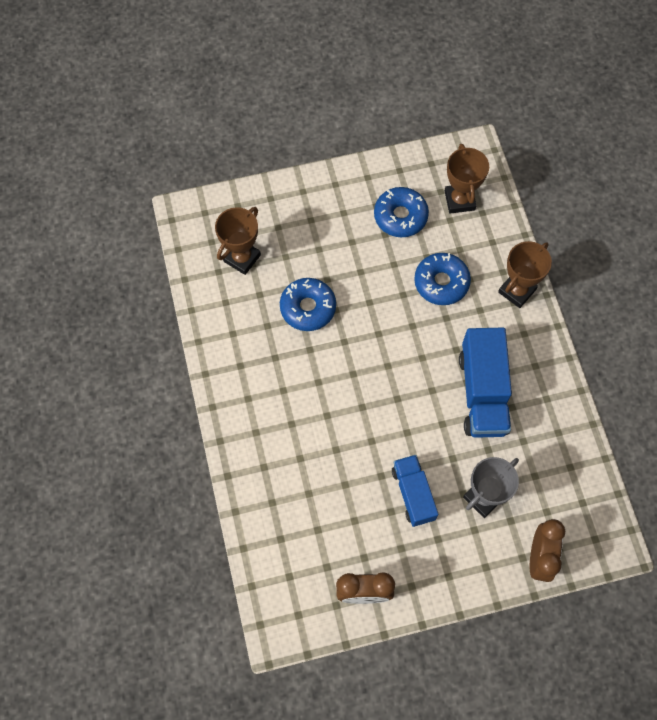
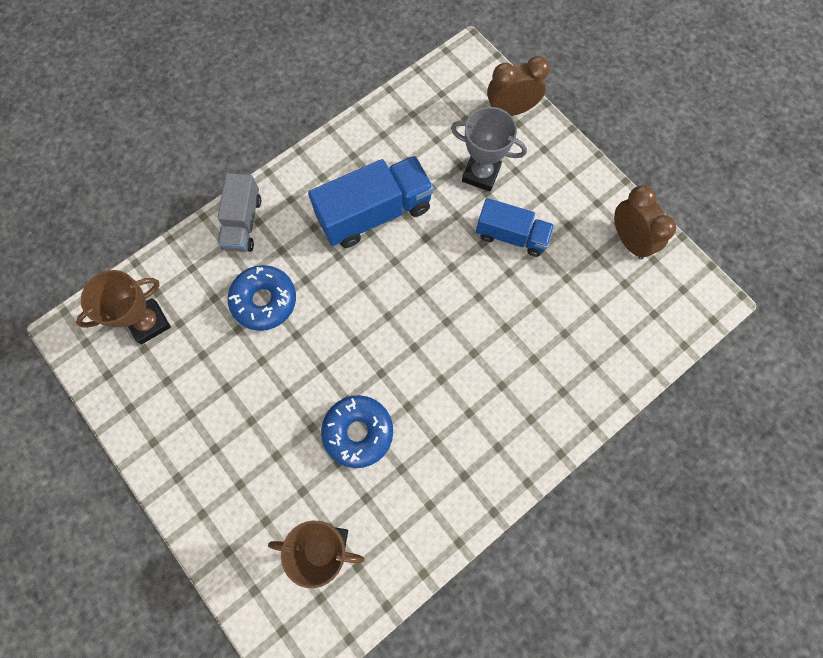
camera: 115 degrees left, 5 degrees up
blue donut [374,187,429,237] -> none
blue truck [392,455,439,527] -> blue truck turned 120 degrees counterclockwise [476,198,554,257]
brown trophy [498,241,552,308] -> grey truck [217,173,261,252]

